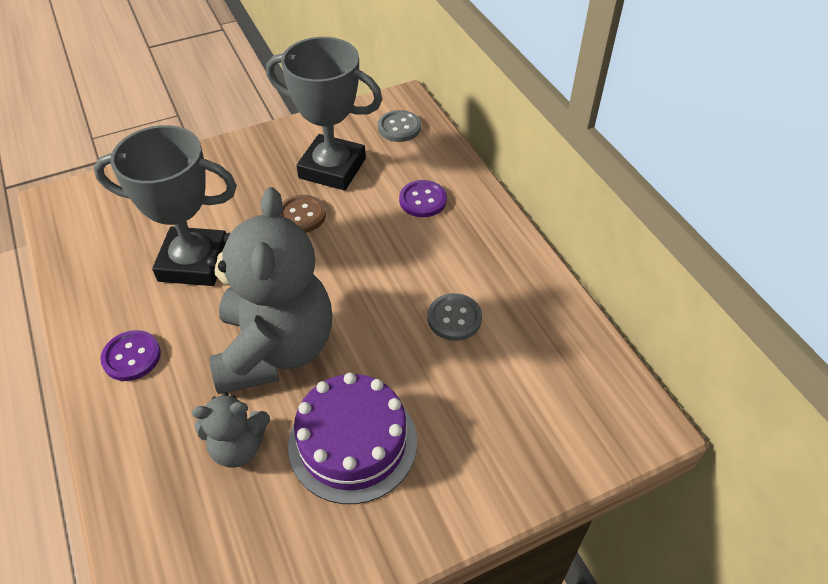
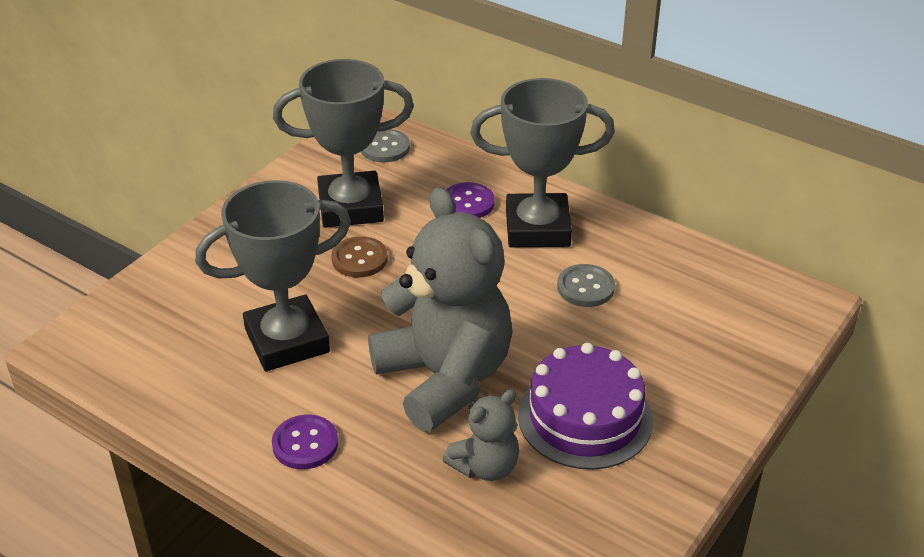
camera: 30 degrees left, 10 degrees down
none -> grey trophy [471,78,615,247]

